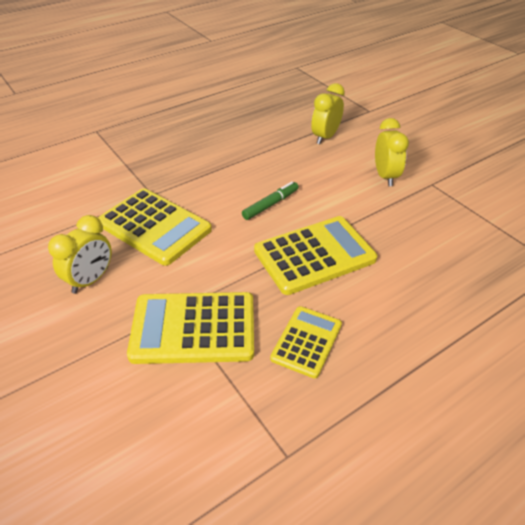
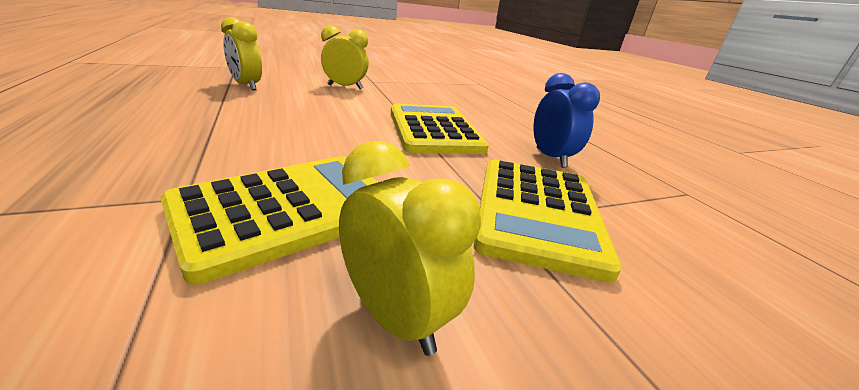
camera: 80 degrees left, 15 degrees down
green marker [242,181,299,220] -> none
yellow calculator [270,306,342,379] -> blue clock [534,73,600,168]

